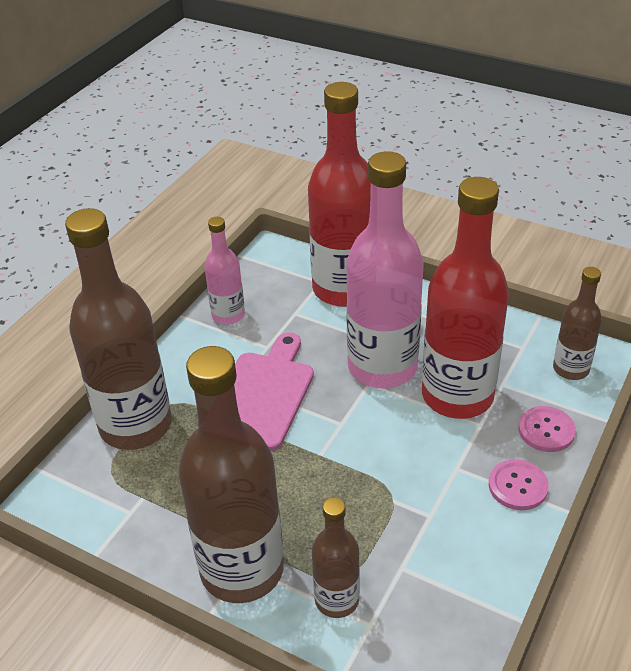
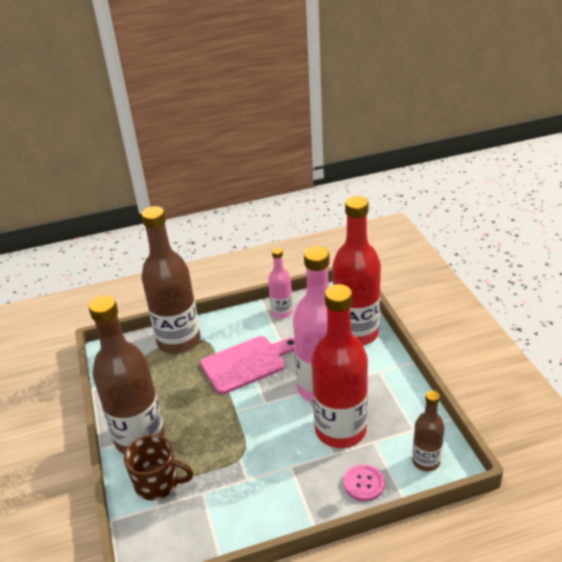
camera: 45 degrees right, 5 degrees down
brown bottle [312,497,360,618] -> brown mug [124,435,193,500]
pink button [489,459,549,510] -> none

